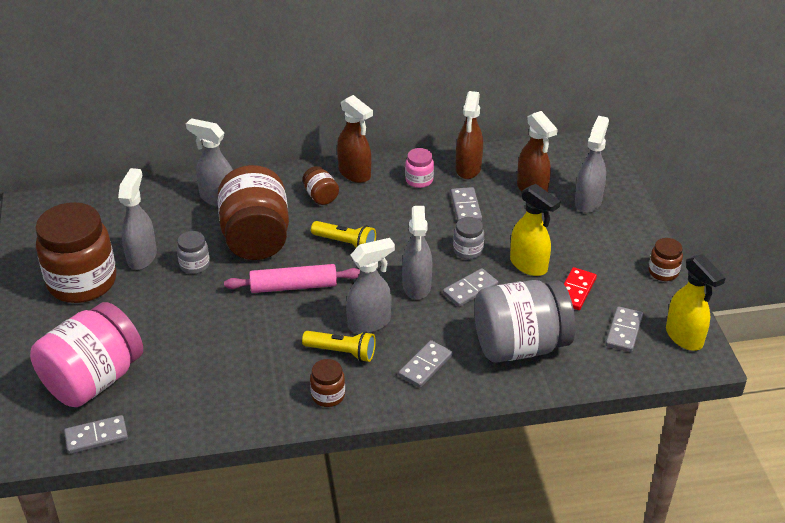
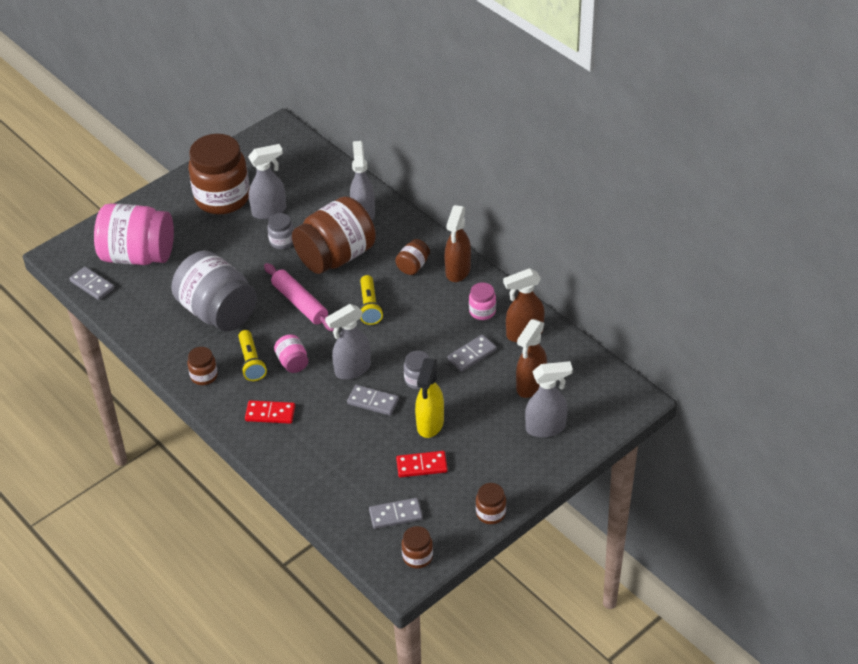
camera: 60 degrees right, 5 degrees up
grey spray bottle [346,238,395,334] -> pink jar [274,334,308,373]
grey domino [398,340,452,388] -> red domino [245,400,295,424]
grey jar [474,280,575,363] -> grey jar moved to [171,251,257,332]
yellow spray bottle [666,254,726,351] -> brown jar [402,526,433,568]

